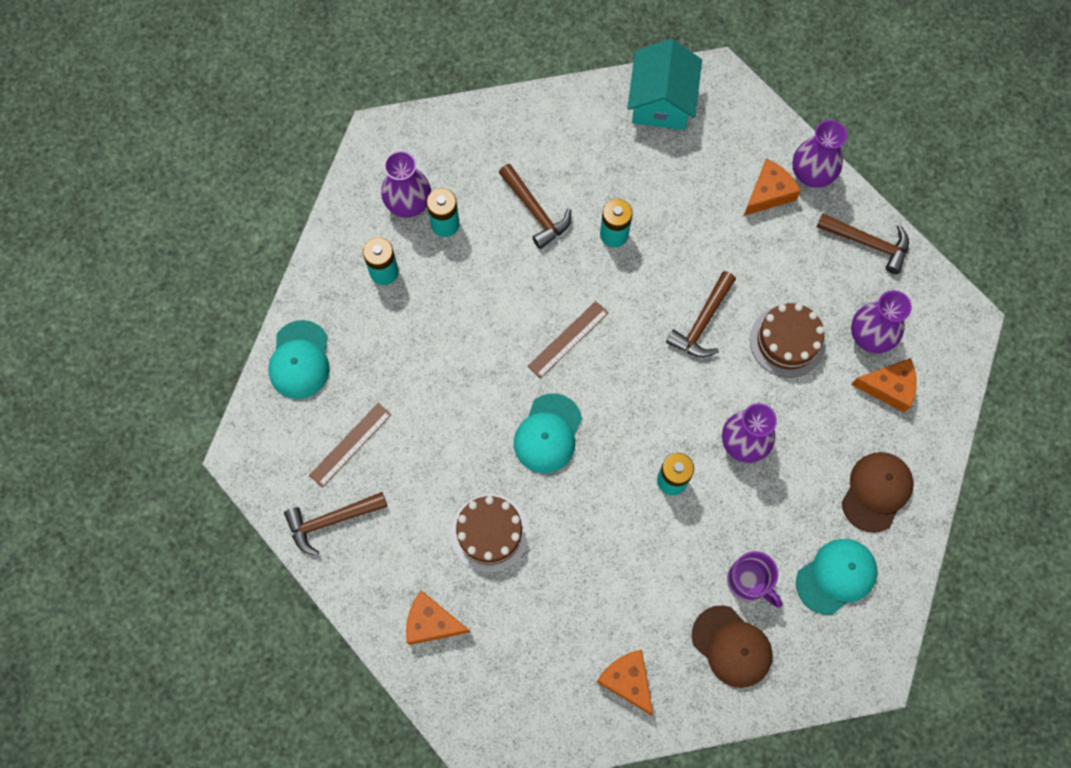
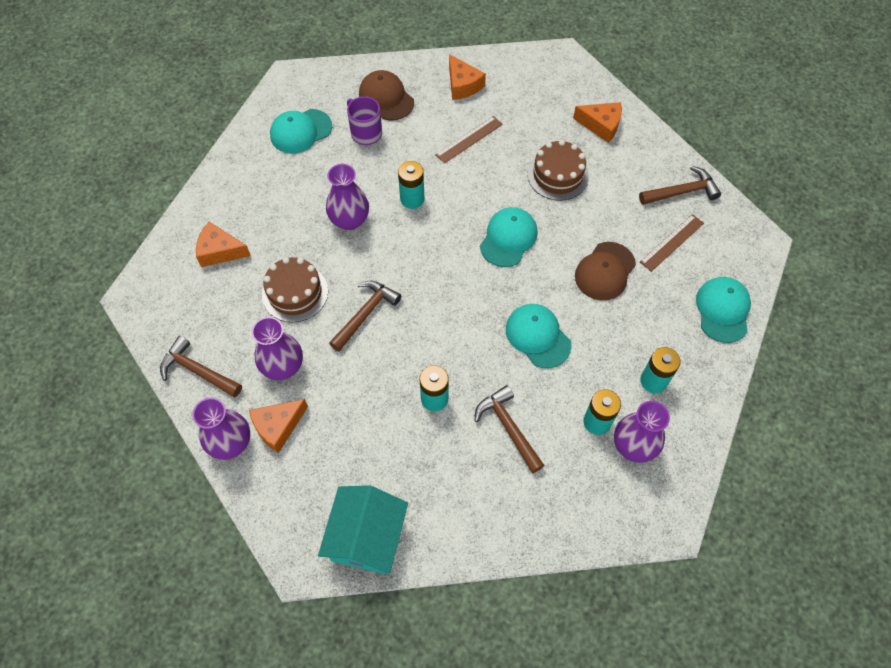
camera: 175 degrees left, 10 degrees down
brown ruler [528,301,609,378] -> brown ruler moved to [435,116,503,164]
brown cap [842,452,914,533] -> brown cap moved to [575,242,636,300]
purple vase [851,290,912,353] -> purple vase moved to [252,317,303,380]
none -> turquoise cap [506,304,572,368]

